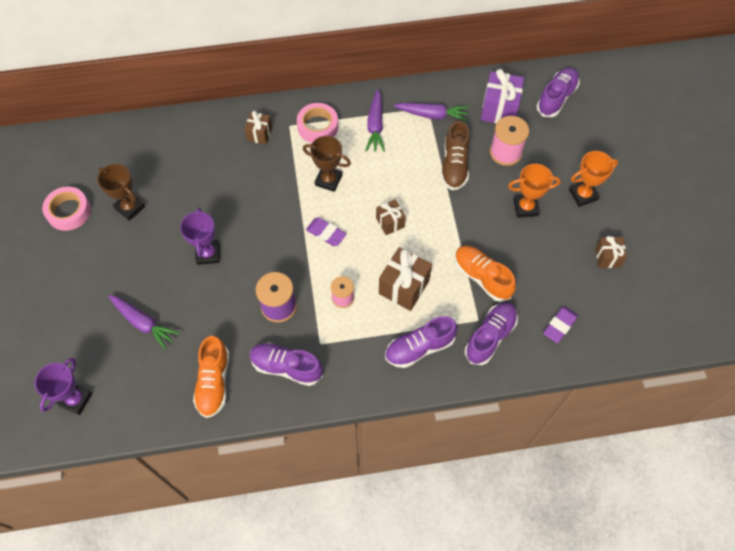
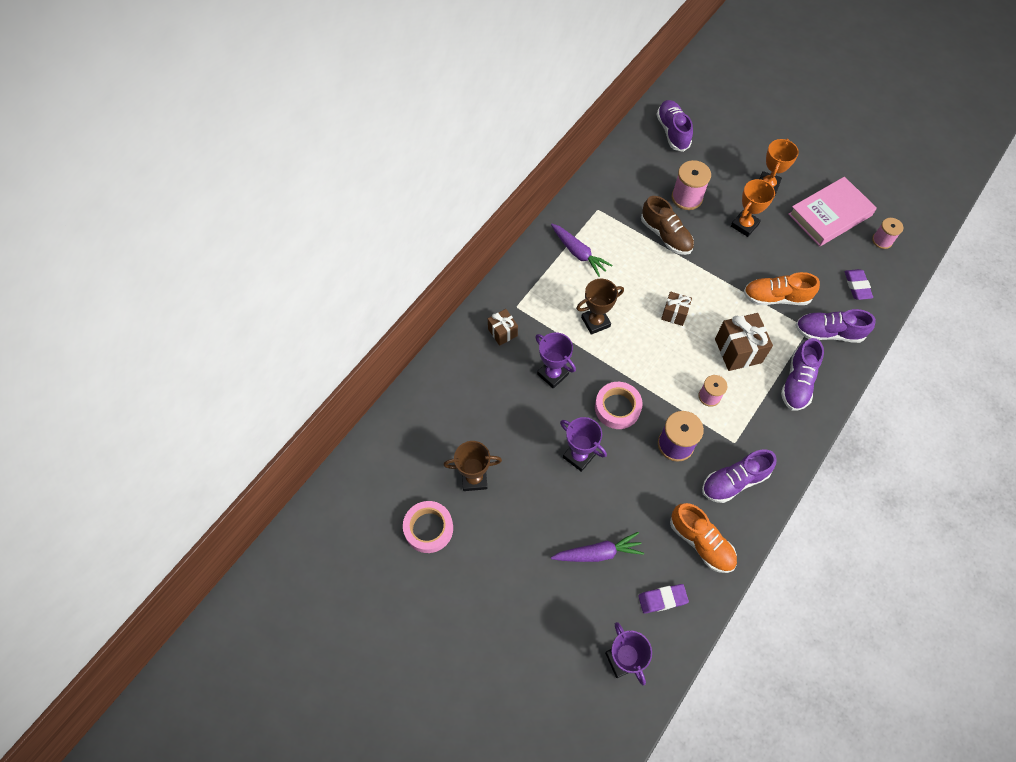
camera: 45 degrees left, 0 degrees up
pink tape [297,103,338,143] -> pink tape moved to [595,382,643,429]
purple eraser [306,218,346,246] -> purple eraser moved to [638,584,689,614]
purple carrot [394,103,469,122] -> none
purple shoe [465,303,518,365] -> purple shoe turned 75 degrees counterclockwise [796,309,876,343]
purple gift [481,69,524,123] -> none
brown gift [595,236,627,268] -> pink book [788,177,877,247]
none -> purple trophy [535,333,576,389]
none -> pink spool [872,218,903,249]

